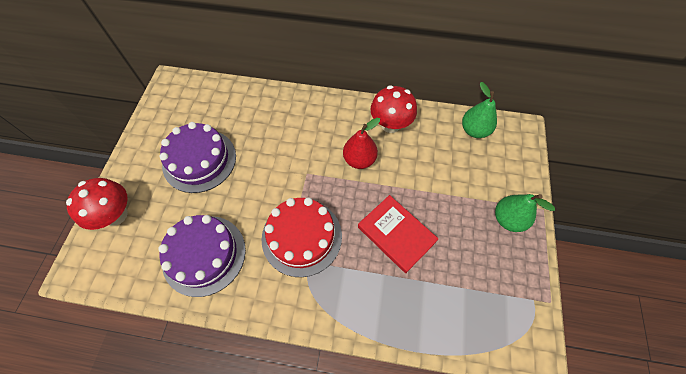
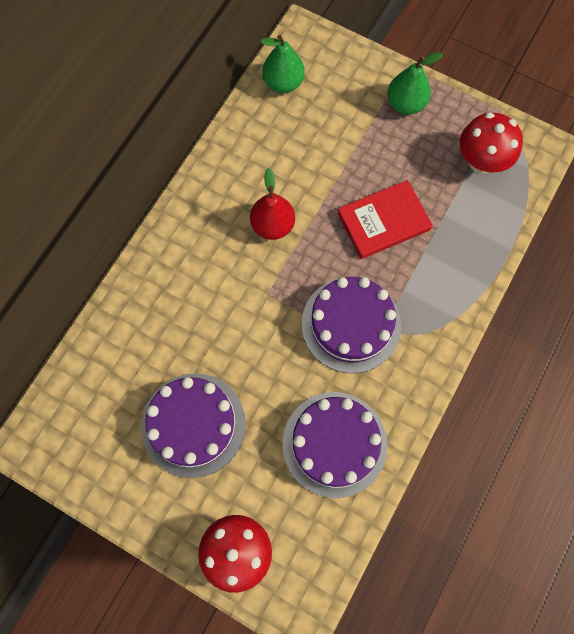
camera: 70 degrees left, 10 degrees up
red cake [261,197,342,277] -> purple cake [302,277,401,373]
red mushroom [370,85,417,133] -> red mushroom moved to [460,113,523,173]

